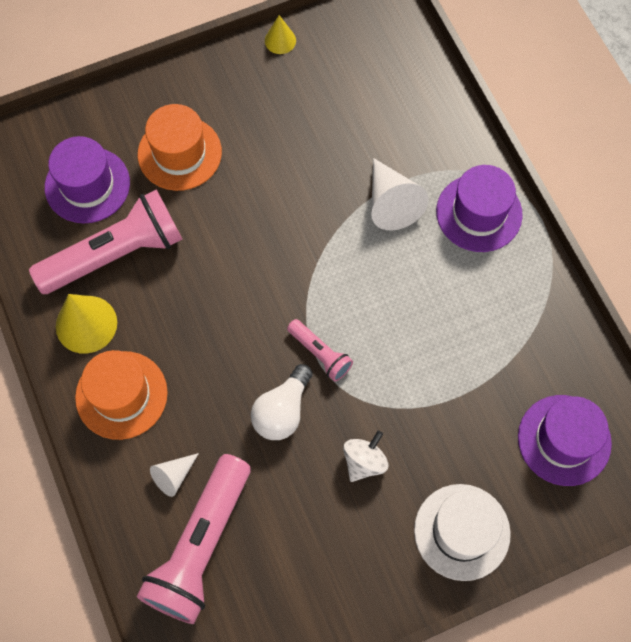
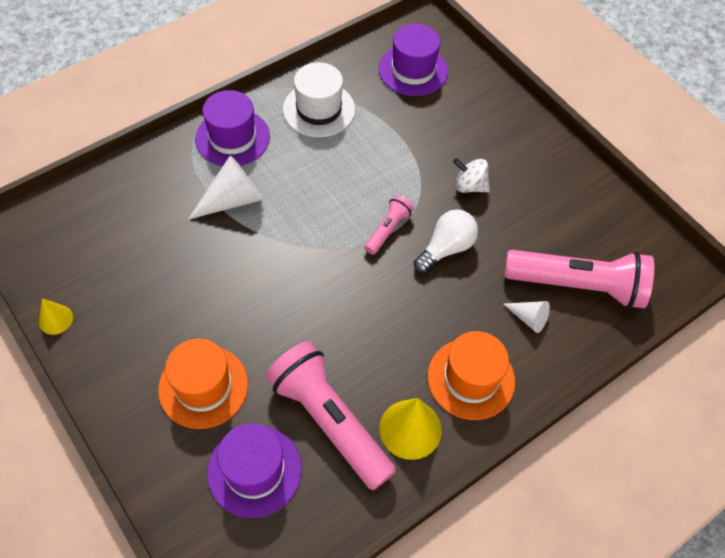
camera: 105 degrees left, 10 degrees down
white light bulb [251,364,313,440] -> white light bulb turned 60 degrees counterclockwise [414,209,478,273]
white hat [414,484,511,581] -> white hat moved to [283,62,355,137]

